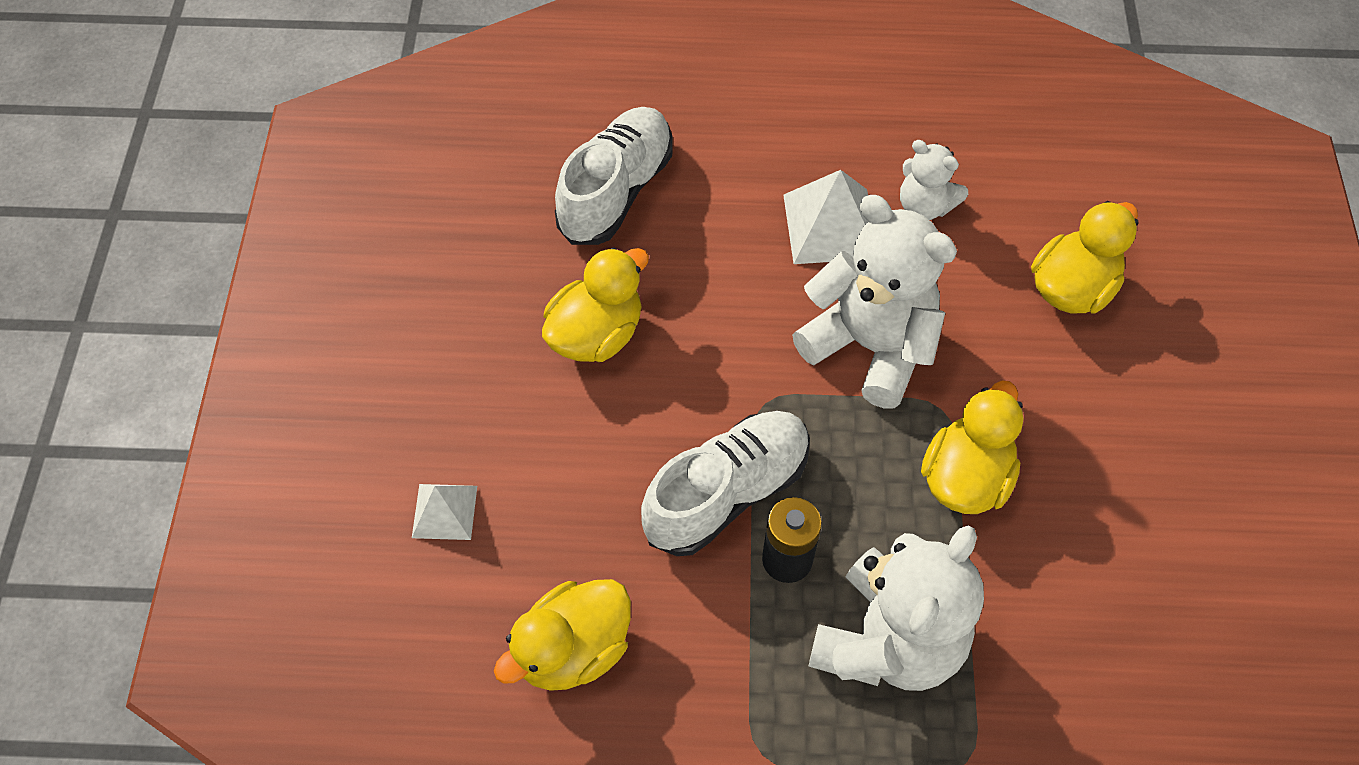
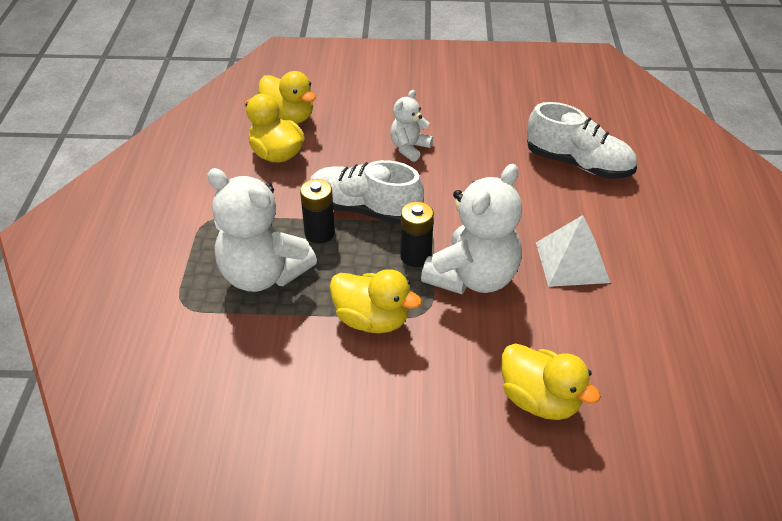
camera: 90 degrees right, 15 degrees down
white pyramid [412,484,477,540] -> none
yellow duck [542,247,649,362] -> yellow duck moved to [258,71,316,123]
white shoe [641,411,810,556] -> white shoe turned 150 degrees clockwise [310,160,424,225]
white teddy bear [900,140,968,220] -> white teddy bear moved to [390,90,433,162]
none -> black battery [400,202,434,267]

